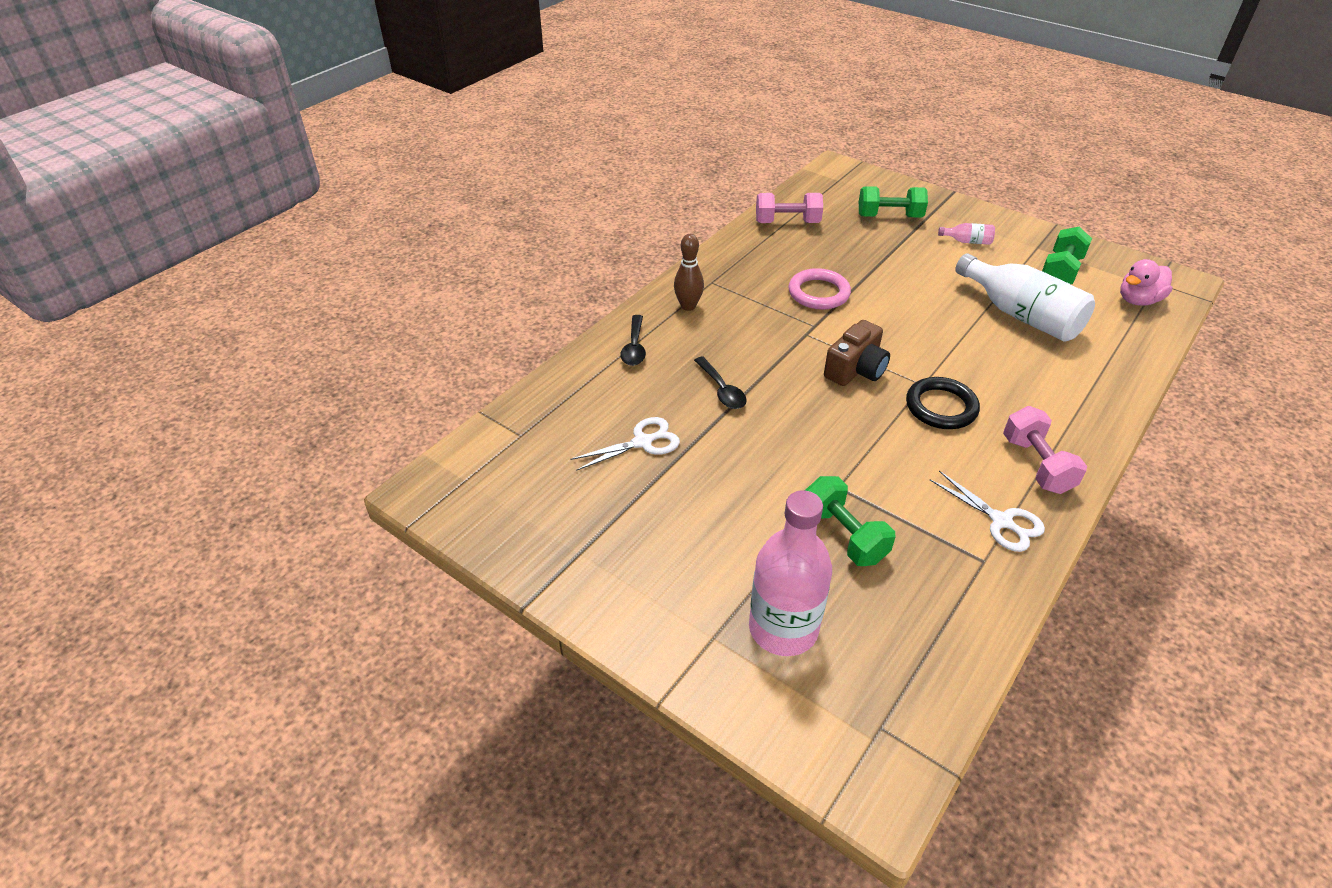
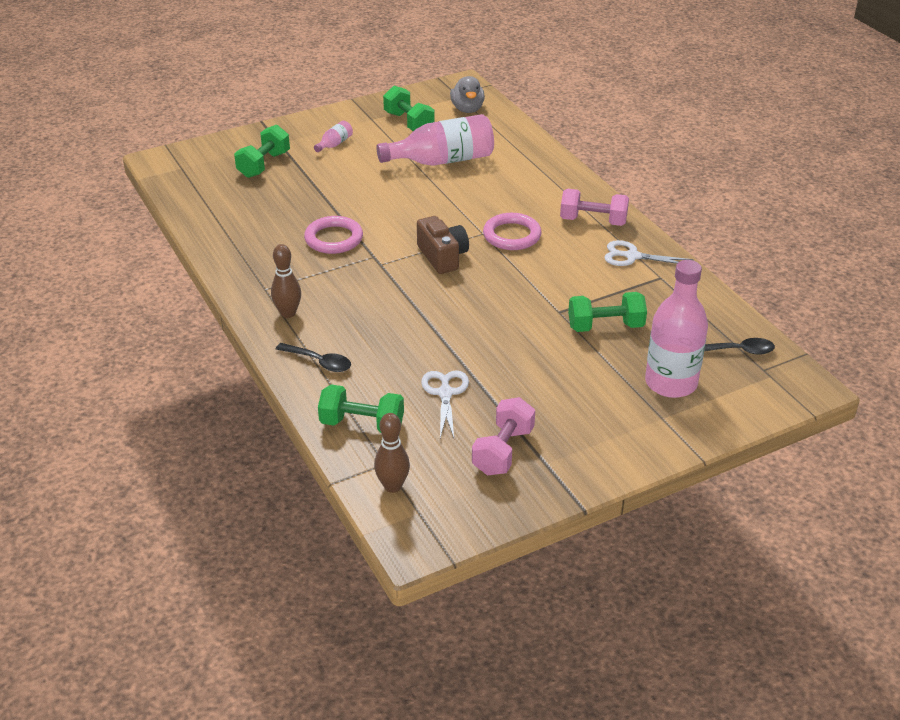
camera: 65 degrees left, 5 degrees down
black spoon [694,357,747,409] -> black spoon moved to [704,338,775,355]
pink dumbbell [756,193,823,223] -> pink dumbbell moved to [472,397,535,476]
black ring [906,377,980,429] -> pink ring [483,213,542,250]
white scissors [930,471,1045,552] -> white scissors turned 150 degrees counterclockwise [604,240,694,266]
white bottle [955,253,1095,342] -> pink bottle [376,114,494,166]
pink duck [1120,259,1173,306] -> grey duck [450,76,485,113]
none -> green dumbbell [318,384,404,433]
none -> brown bowling pin [374,413,410,493]

